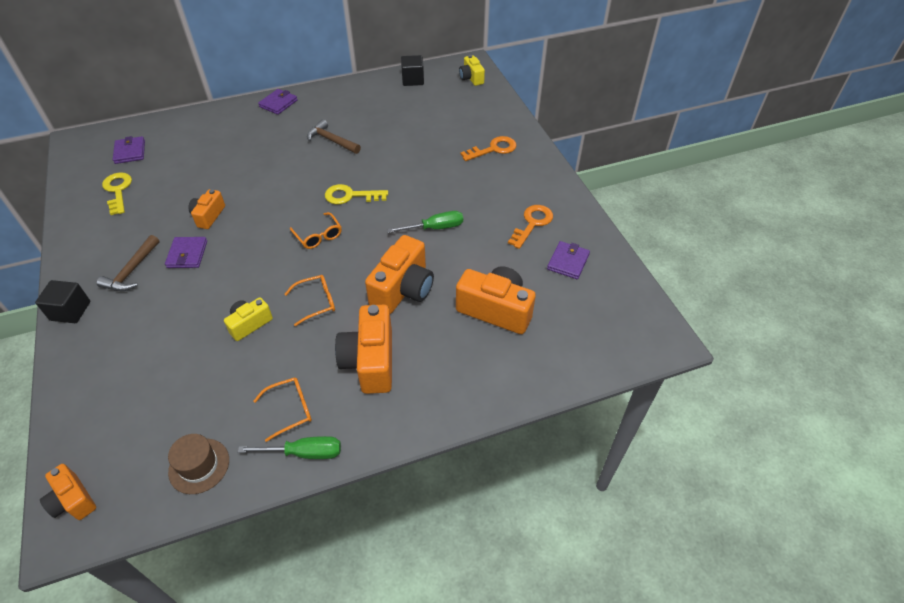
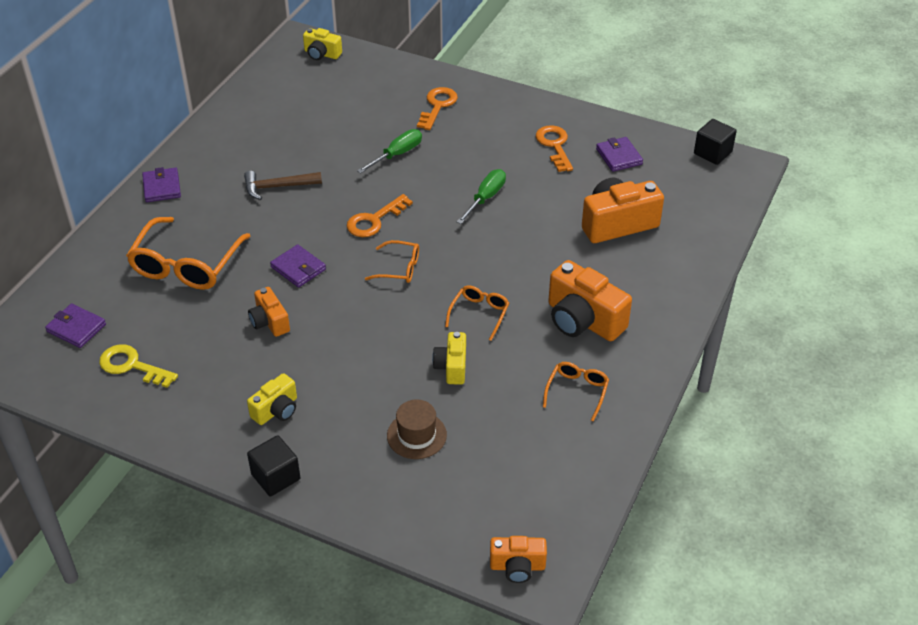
camera: 45 degrees left, 5 degrees down
brown hammer [97,235,159,291] -> yellow camera [247,373,297,425]
purple wallet [165,237,207,268] -> purple wallet moved to [270,244,326,288]
brown hat [168,434,229,494] -> brown hat moved to [387,400,447,459]
green screwdriver [238,436,341,459] -> green screwdriver moved to [357,129,422,173]
yellow key [325,184,388,204] -> orange key [347,194,413,237]
orange camera [365,235,434,314] -> none
black cube [401,55,424,86] -> black cube moved to [694,119,737,165]
none -> orange glasses [126,217,251,290]

